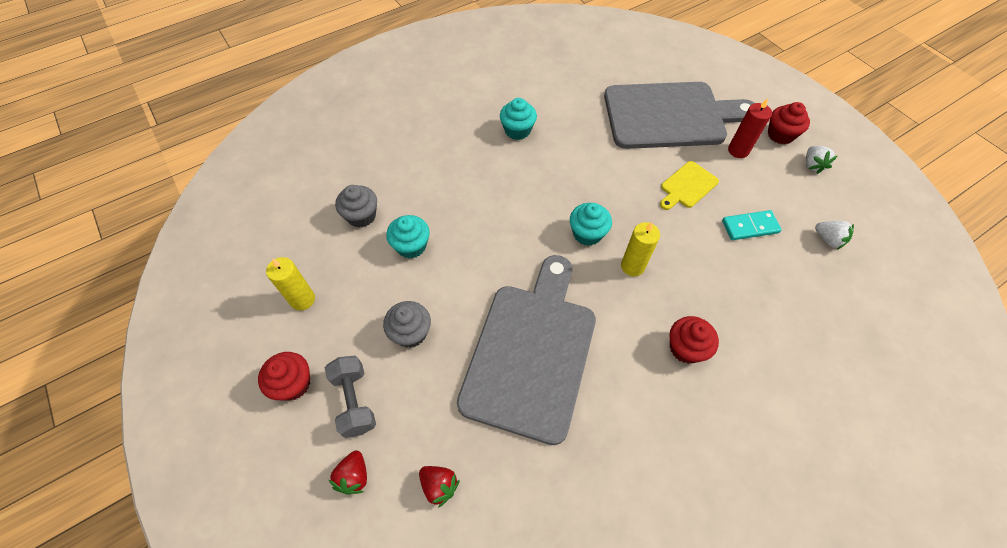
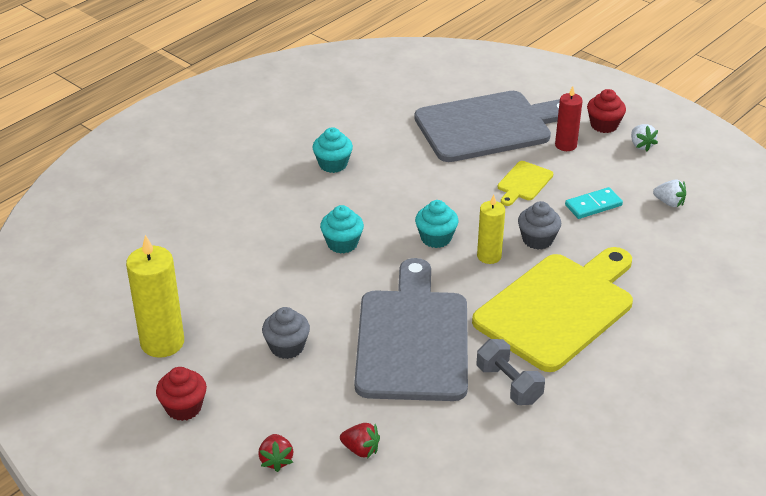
camera: 15 degrees left, 20 degrees down
yellow candle [266,257,315,311] -> yellow candle [126,235,184,358], size x1.65
grey dumbbell [325,356,376,438] -> grey dumbbell moved to [477,339,545,405]
grey cupcake [335,185,377,228] -> grey cupcake moved to [518,201,561,249]
turquoise cupcake [386,215,430,259] -> turquoise cupcake moved to [320,205,364,254]
red cupcake [670,316,719,364] -> yellow cutting board [472,247,633,372]

